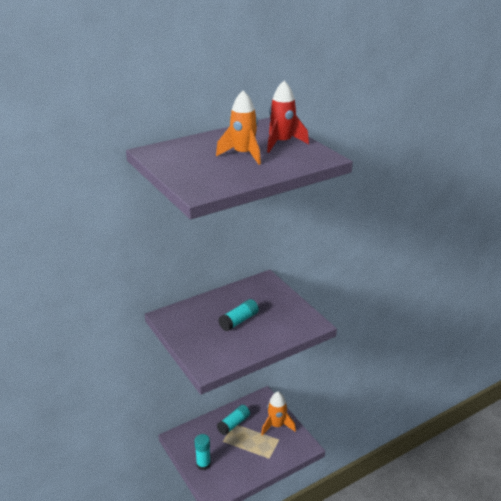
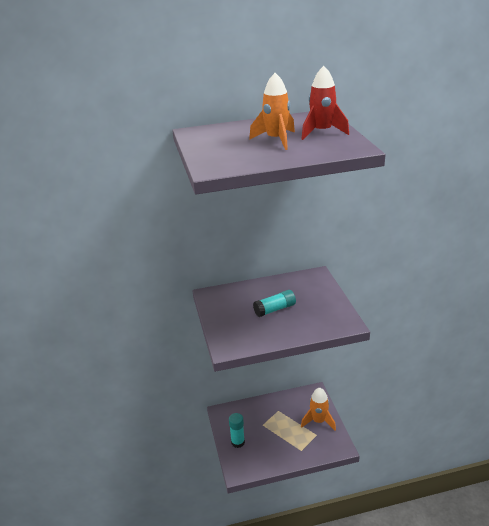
camera: 20 degrees right, 0 degrees up
turquoise glue stick [217,405,250,435] -> none

